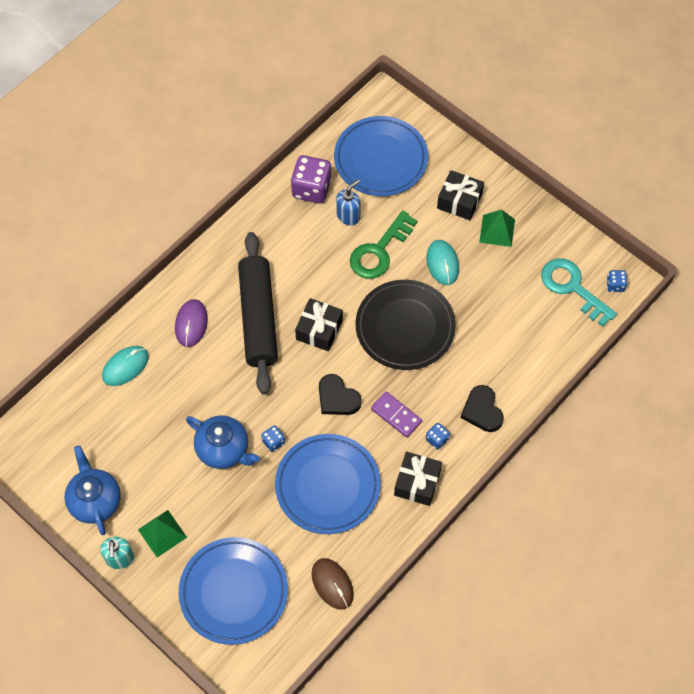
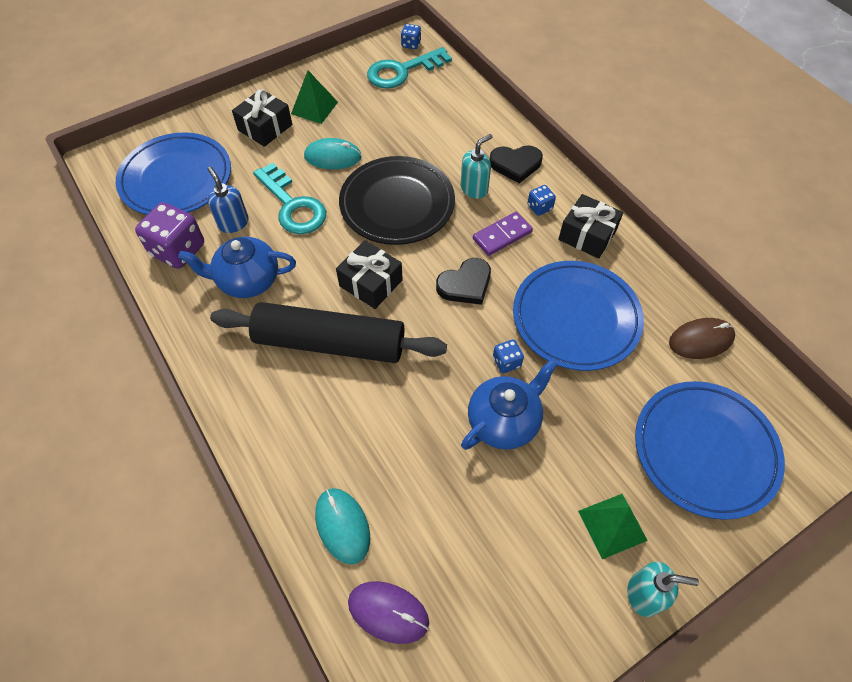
camera: 75 degrees left, 5 degrees down
blue teapot [64,445,121,535] -> blue teapot moved to [178,237,296,298]
purple mouse [175,299,208,347] -> purple mouse moved to [348,581,429,644]
green key [350,210,417,279] -> turquoise key [253,163,326,234]
none -> turquoise soap dispenser [461,134,493,199]

